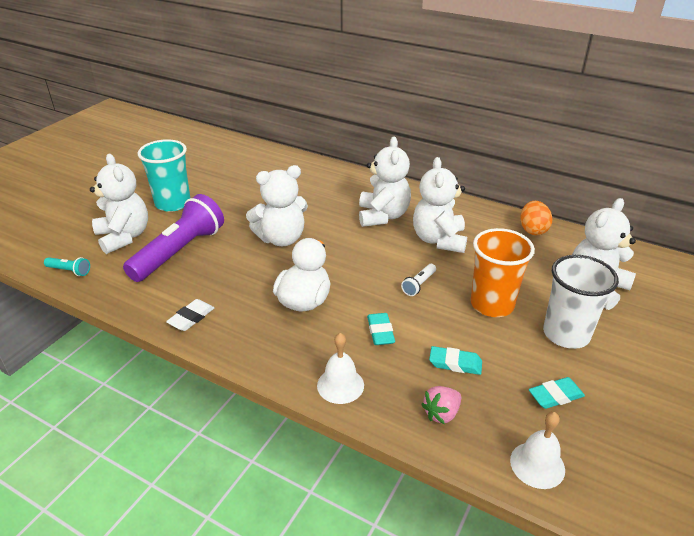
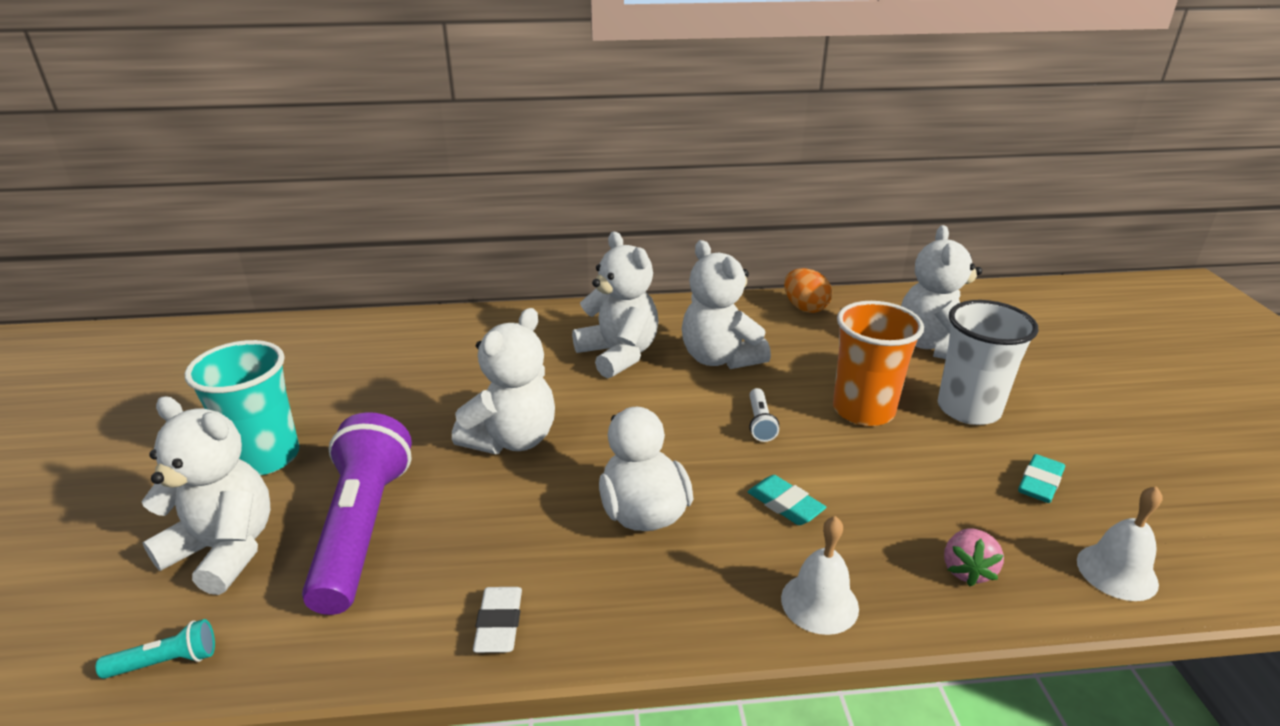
camera: 35 degrees left, 5 degrees down
turquoise eraser [429,346,482,375] -> none

